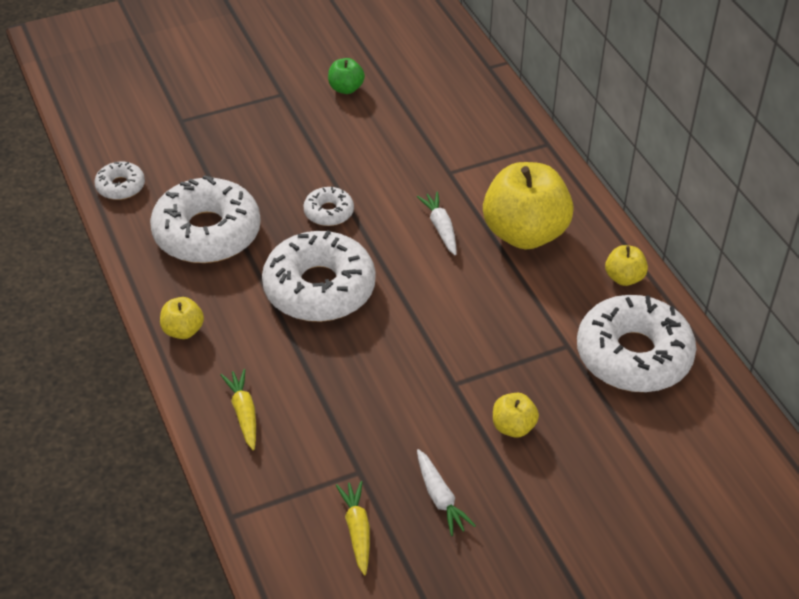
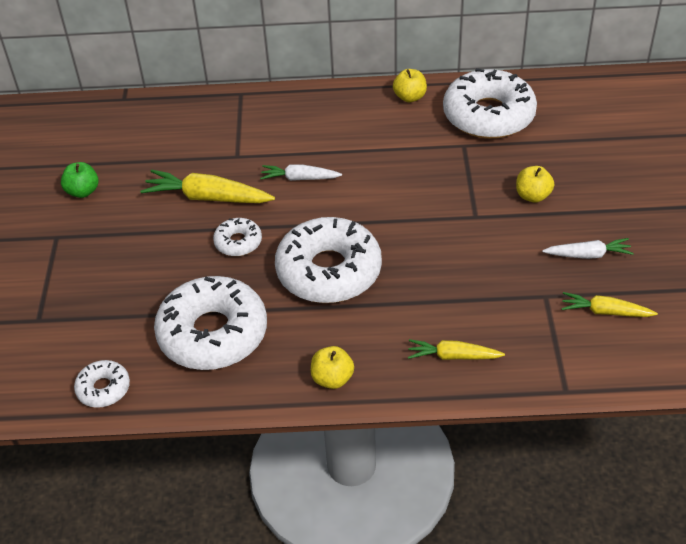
camera: 65 degrees left, 0 degrees up
yellow apple [483,162,574,249] -> none
none -> yellow carrot [140,169,275,203]

